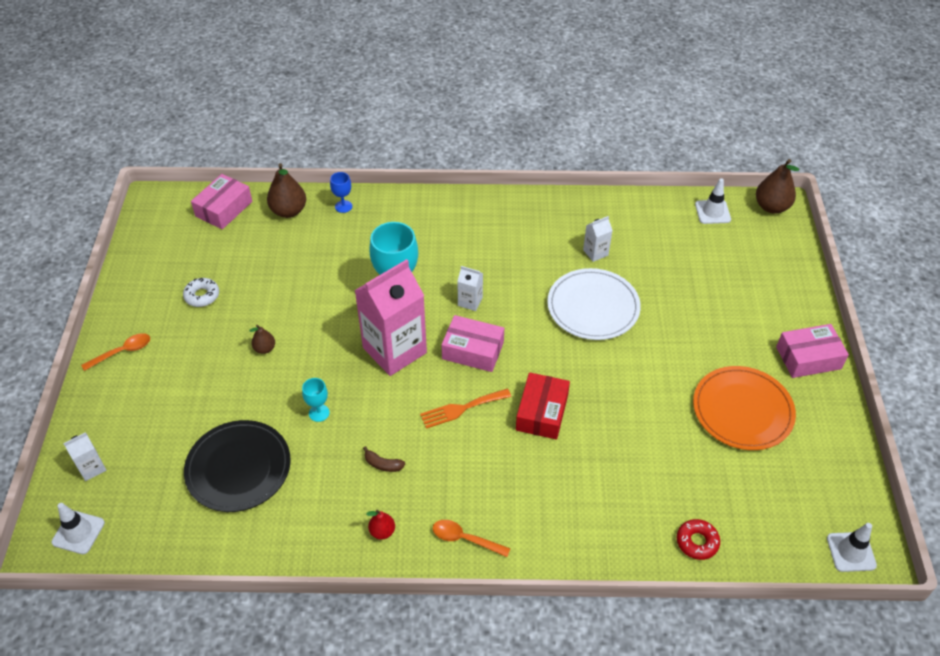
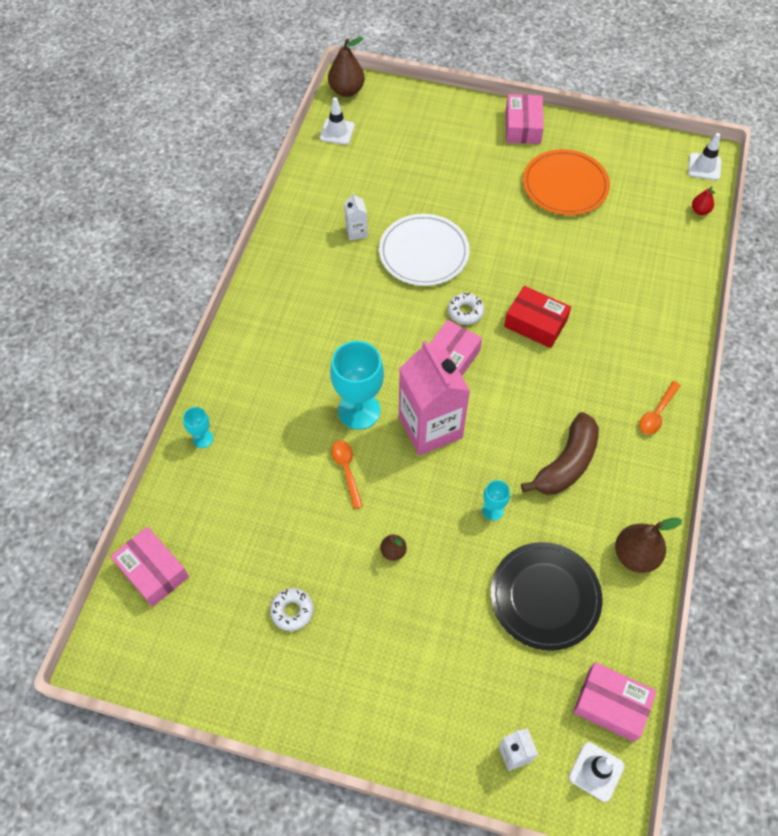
camera: 75 degrees left, 10 degrees up
orange spoon [81,333,150,371] -> orange spoon moved to [331,440,363,509]
brown pear [267,163,306,218] -> brown pear moved to [615,518,682,573]
blue goblet [330,172,352,213] -> turquoise goblet [183,407,213,448]
brown banana [363,446,405,472] -> brown banana [521,412,599,495], size x2.38
red pear [366,510,395,540] -> red pear moved to [692,186,715,215]
orange fork [420,389,511,429] -> none
white carton [457,266,483,311] -> none
red donut [677,519,720,560] -> none
none -> white donut [448,293,484,325]
none -> pink box [573,662,657,742]

